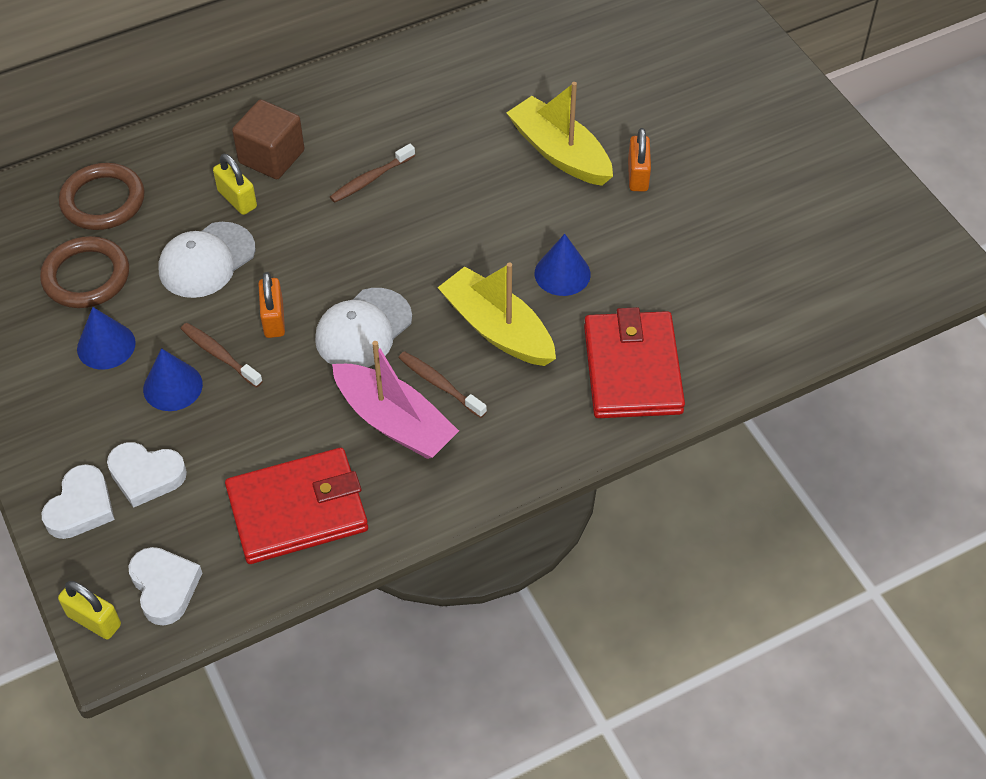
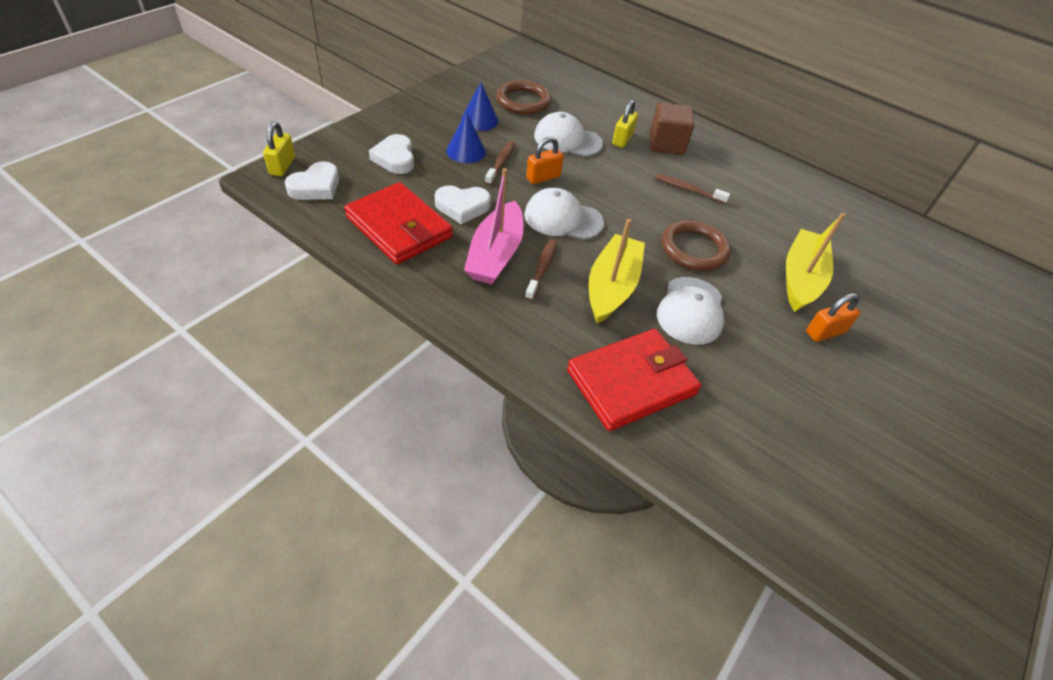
camera: 60 degrees right, 5 degrees down
white heart [41,464,115,539] -> white heart moved to [435,185,491,225]
brown ring [59,163,145,230] -> brown ring moved to [662,220,731,271]
blue cone [535,234,591,296] -> white cap [657,277,724,345]

